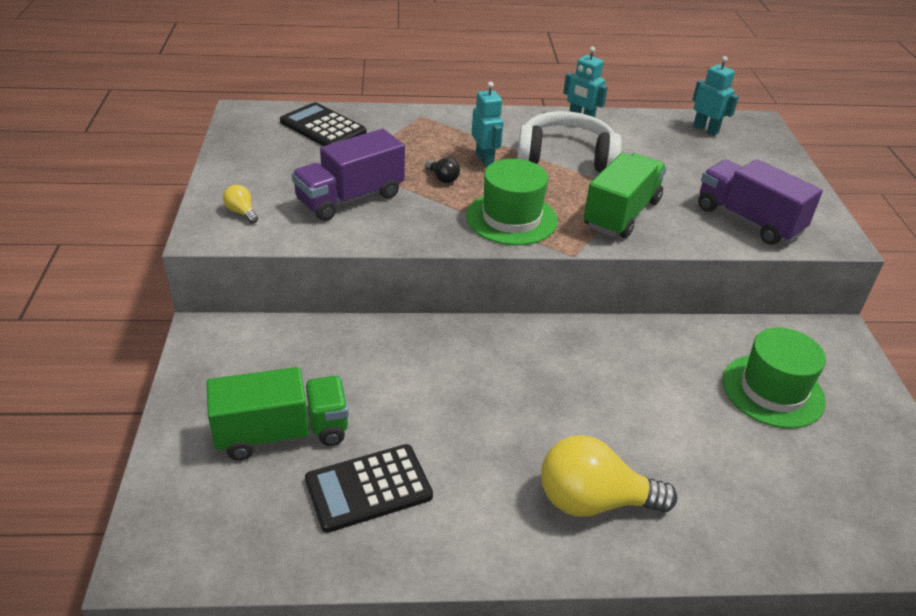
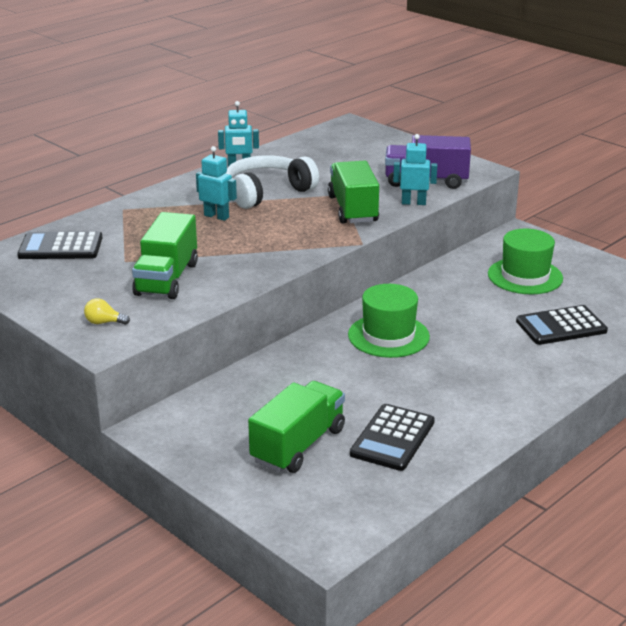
camera: 40 degrees left, 10 degrees down
purple truck [292,129,405,221] -> green truck [132,212,198,299]
black light bulb [425,158,460,183] -> none
green hat [466,159,558,245] -> green hat moved to [348,284,430,358]
yellow light bulb [541,435,677,517] -> none
turquoise robot [693,56,739,135] -> turquoise robot moved to [393,134,437,205]
none -> black calculator [516,305,608,345]

